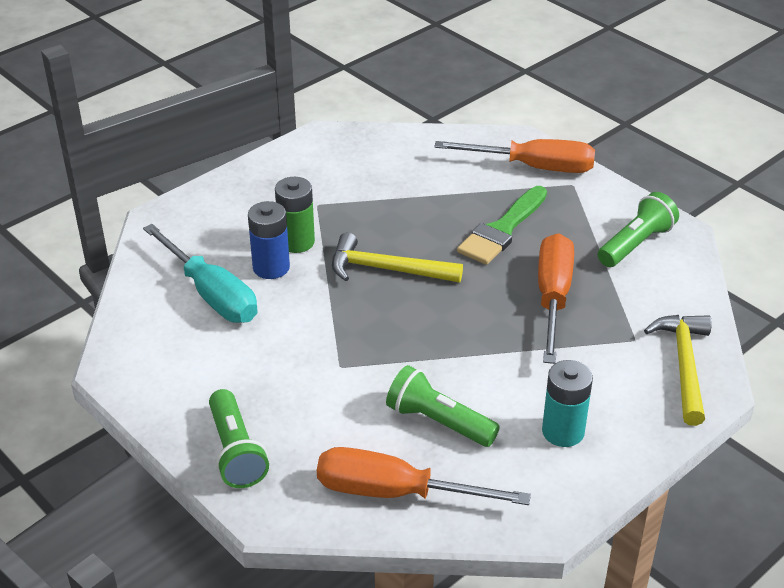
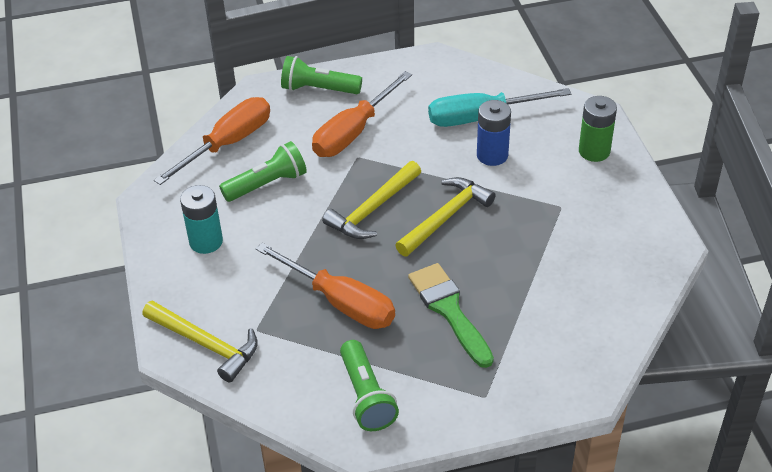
camera: 120 degrees right, 5 degrees up
green battery [275,177,315,253] -> green battery moved to [579,96,617,162]
orange screwdriver [434,139,595,173] -> orange screwdriver moved to [312,71,412,157]
none -> yellow hammer [322,161,421,239]

